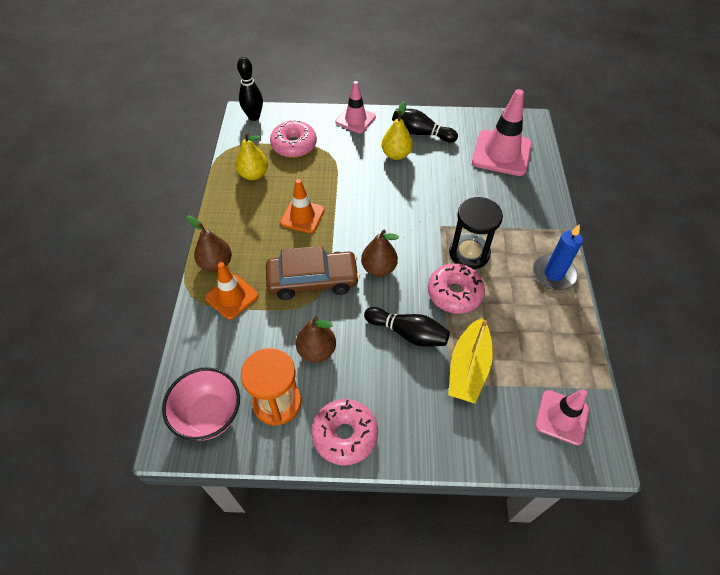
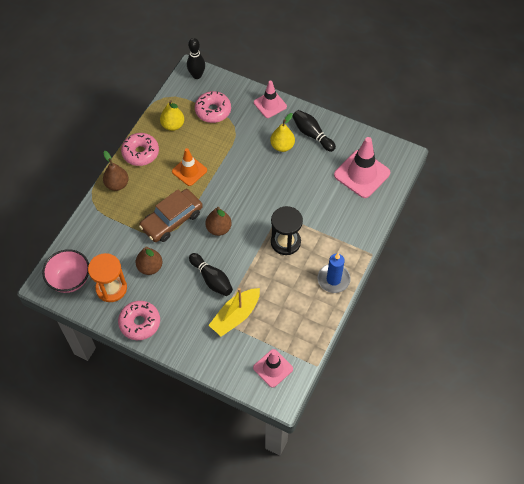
camera: 25 degrees right, 5 degrees up
orange traffic cone [205,262,258,320] -> none
brown car [266,246,360,300] -> brown car turned 120 degrees clockwise [139,189,203,242]
pink donut [428,263,485,314] -> pink donut moved to [121,133,159,166]

